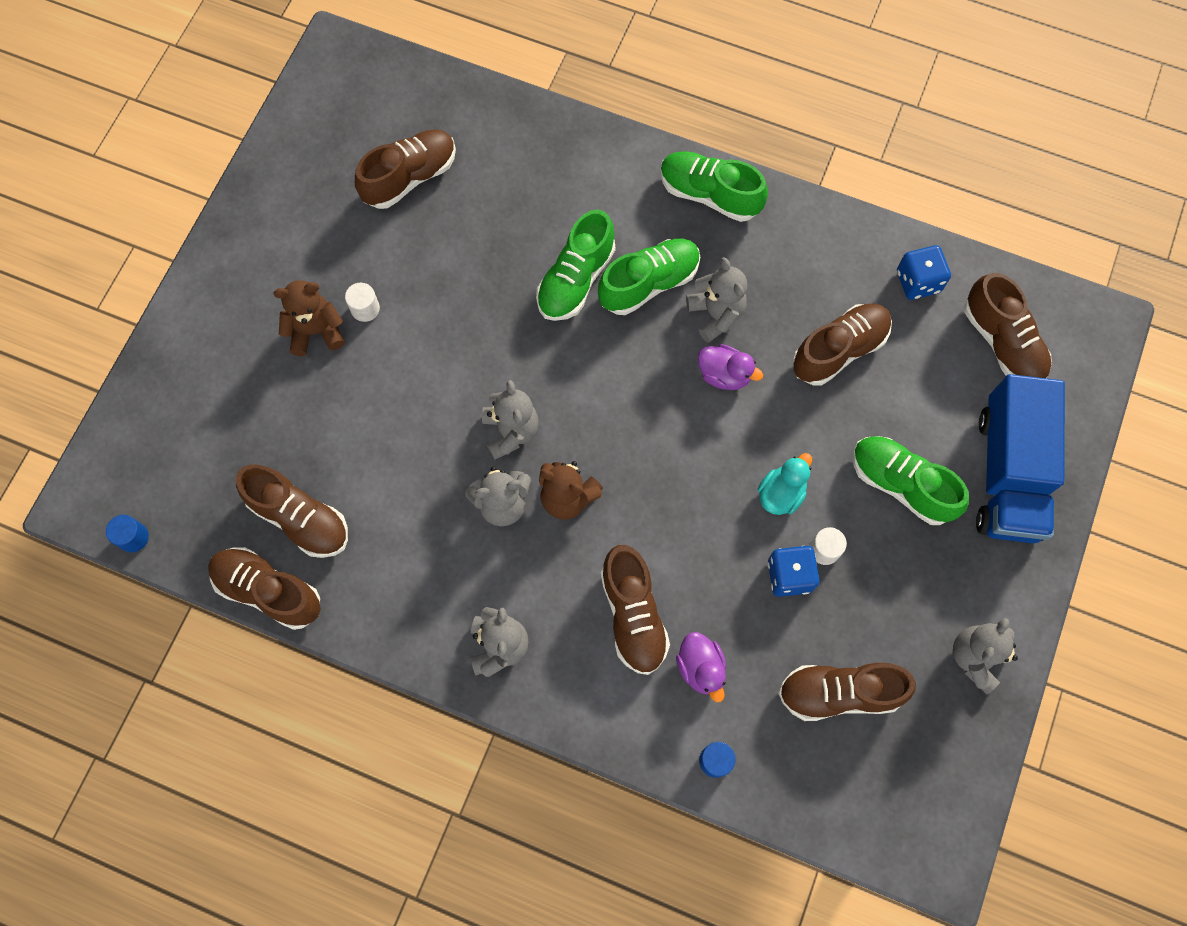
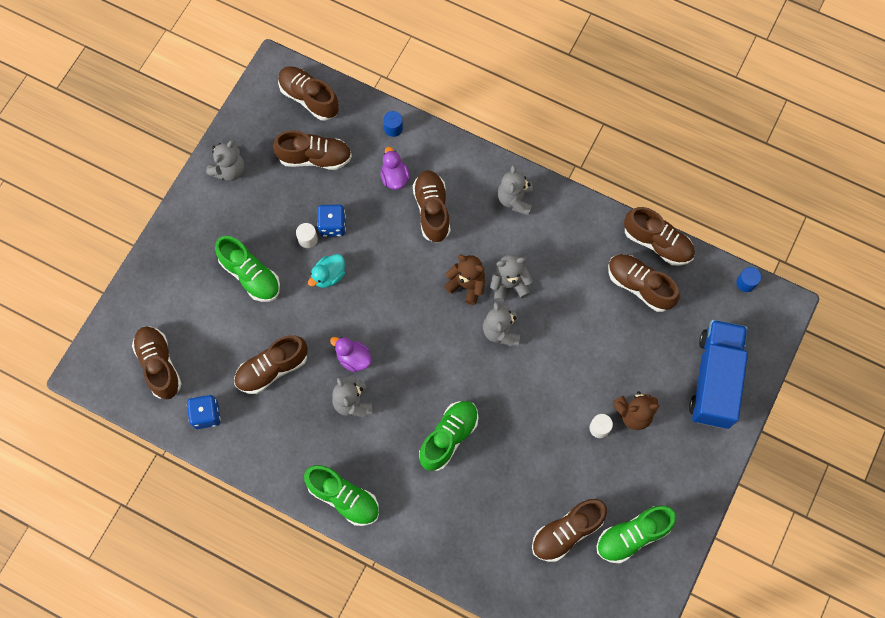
camera: 175 degrees left, 0 degrees up
green shoe [598,239,700,315] -> green shoe moved to [596,505,677,564]
blue truck [976,374,1065,543] -> blue truck moved to [689,320,748,429]
none -> brown shoe [278,66,339,121]

